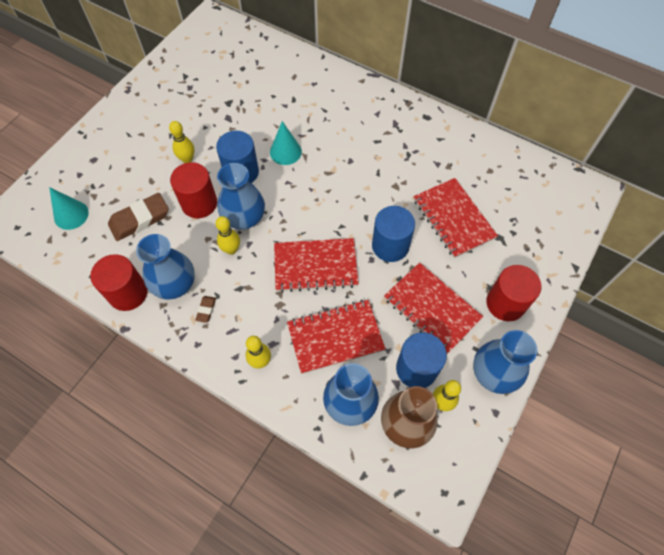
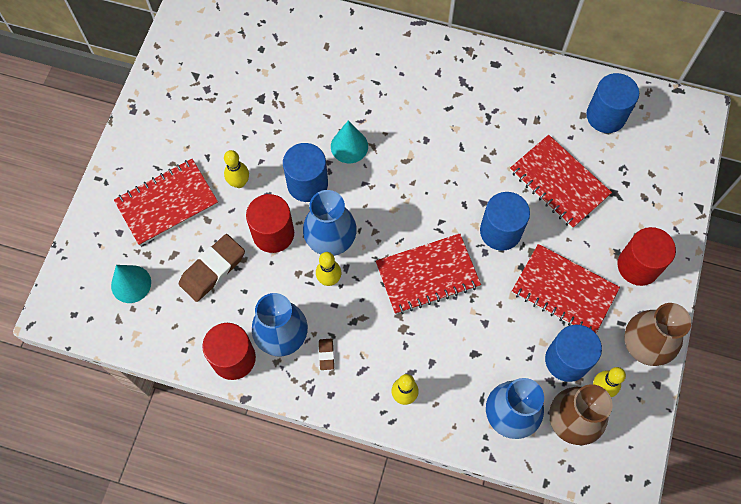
camera: 15 degrees left, 5 degrees up
red notebook [287,300,386,374] -> red notebook moved to [114,159,218,246]
blue vase [473,330,537,394] -> brown vase [624,303,691,366]
none -> blue cylinder [586,73,639,133]

